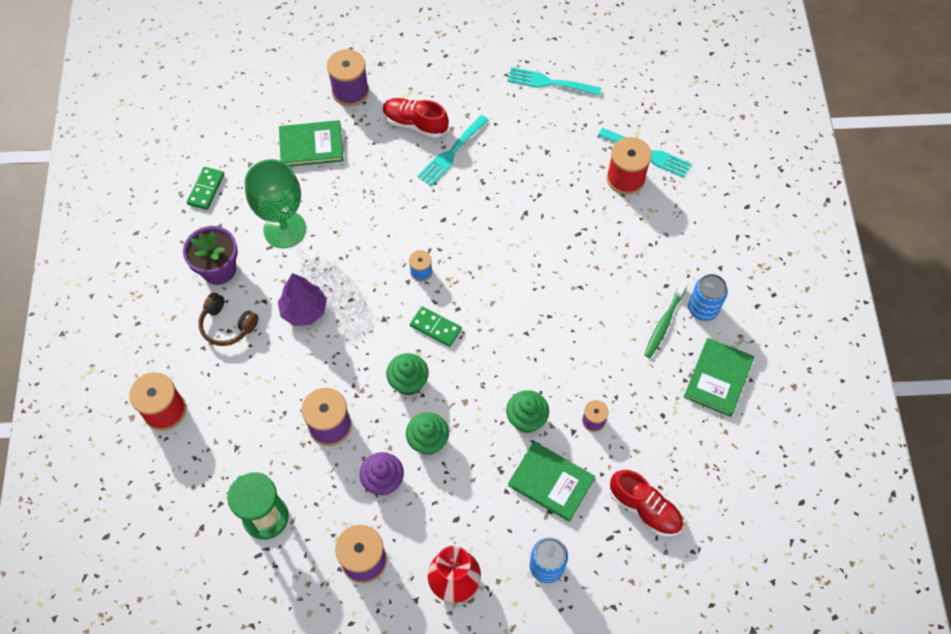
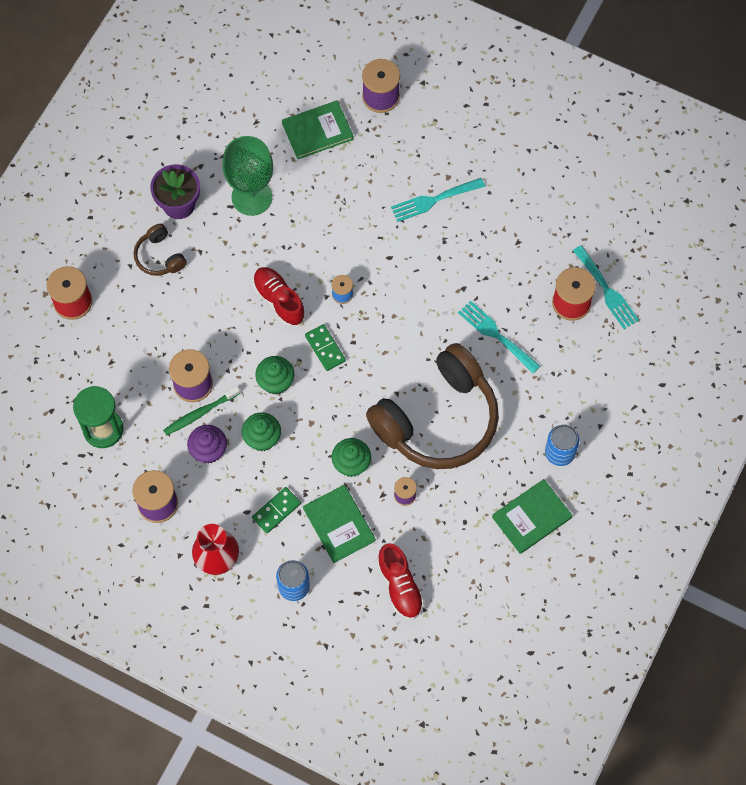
camera: 30 degrees right, 5 degrees up
green domino [187,167,224,210] -> green domino moved to [252,487,301,533]
purple tree [278,273,327,326] -> none
green book [279,120,344,167] -> green book turned 45 degrees counterclockwise [282,100,354,159]
red shoe [383,98,449,138] -> red shoe moved to [253,267,305,327]
turquoise fork [507,67,601,96] -> turquoise fork moved to [458,300,540,373]
green toothbrush [644,281,688,358] -> green toothbrush moved to [163,386,241,436]
none -> brown headphones [366,343,499,469]

